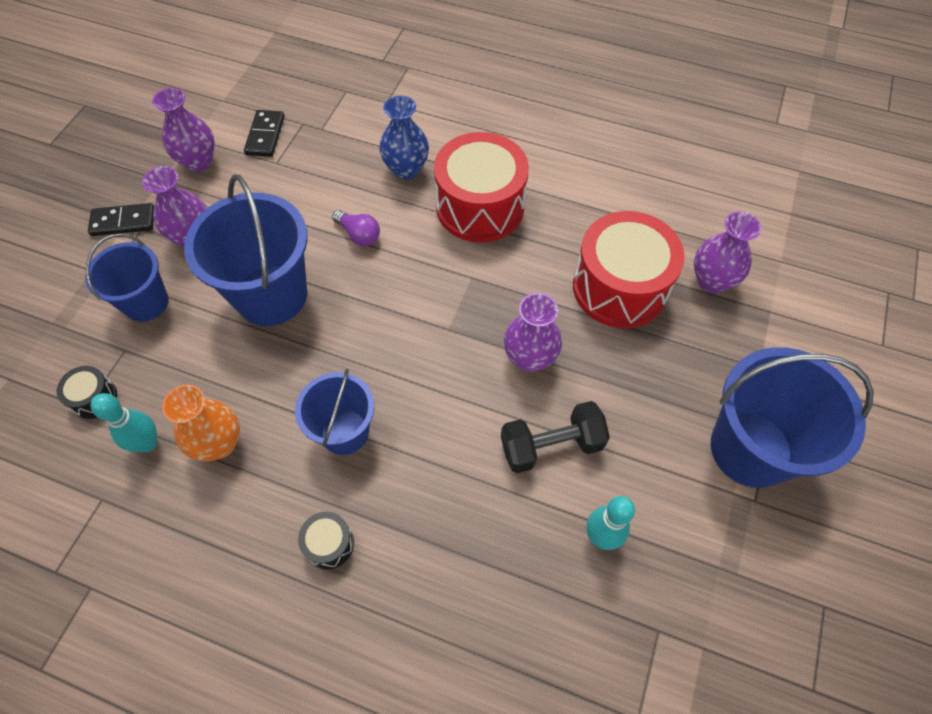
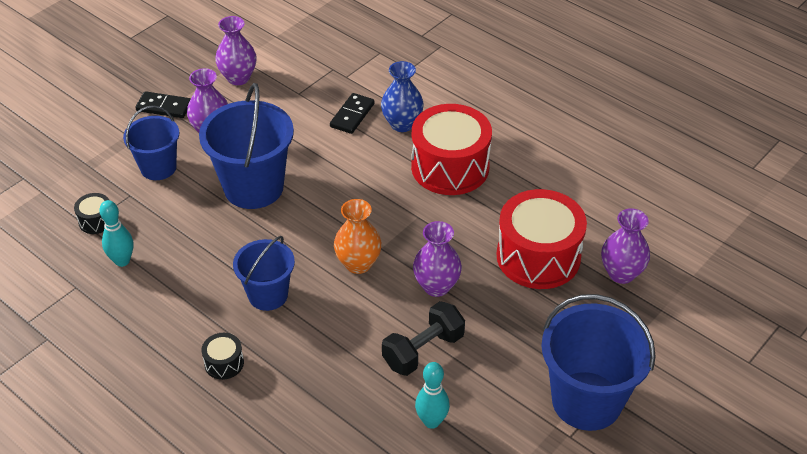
camera: 20 degrees right, 15 degrees down
orange vase [162,384,240,461] -> orange vase moved to [334,199,382,274]
black domino [244,110,285,157] -> black domino moved to [330,93,375,134]
purple light bulb [332,210,380,246] -> none
black dumbbell [501,401,610,473] -> black dumbbell turned 45 degrees counterclockwise [382,301,465,376]

